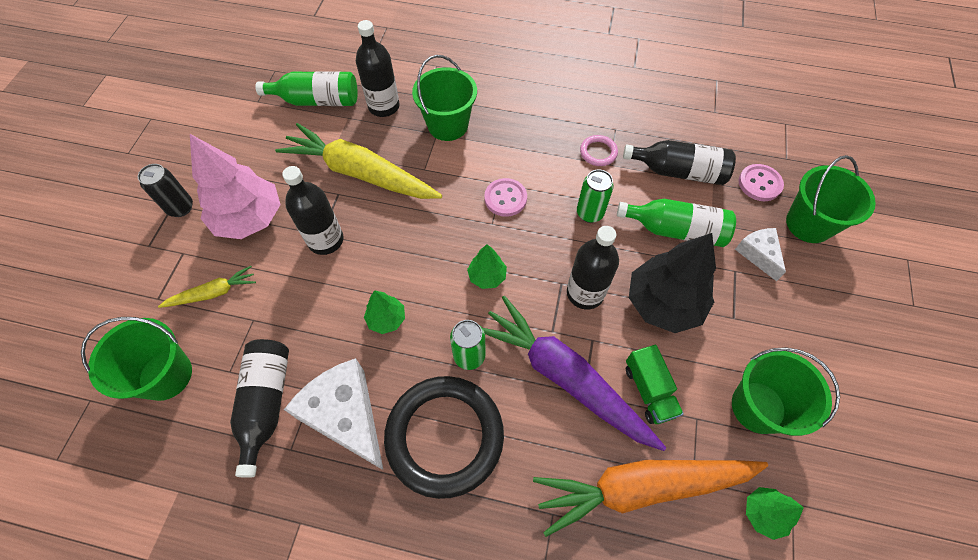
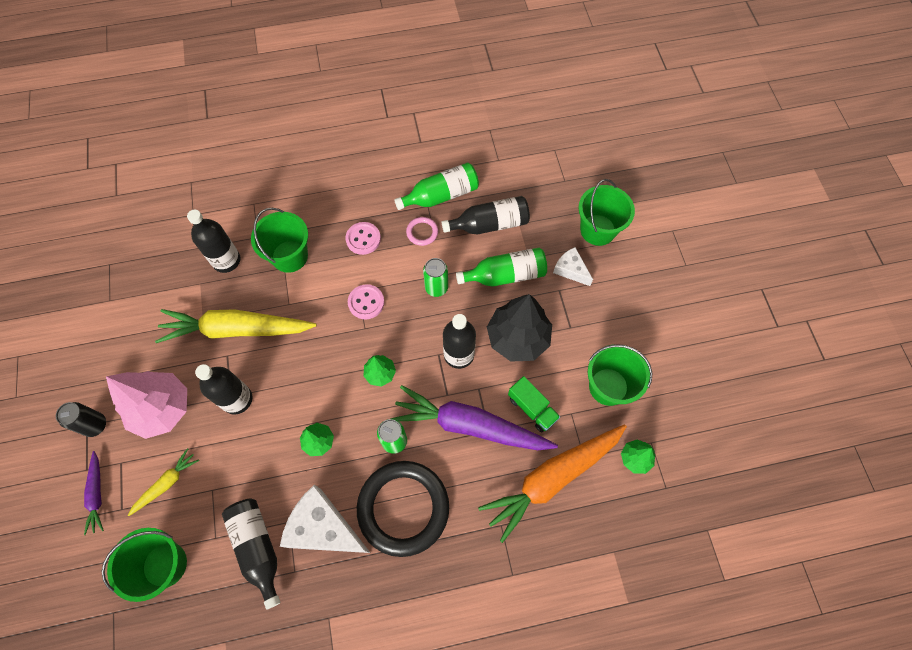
camera: 25 degrees left, 5 degrees up
green bottle [255,71,358,106] -> green bottle moved to [394,163,479,210]
pink button [738,164,784,201] -> pink button moved to [346,222,381,255]
none -> purple carrot [84,451,104,535]

